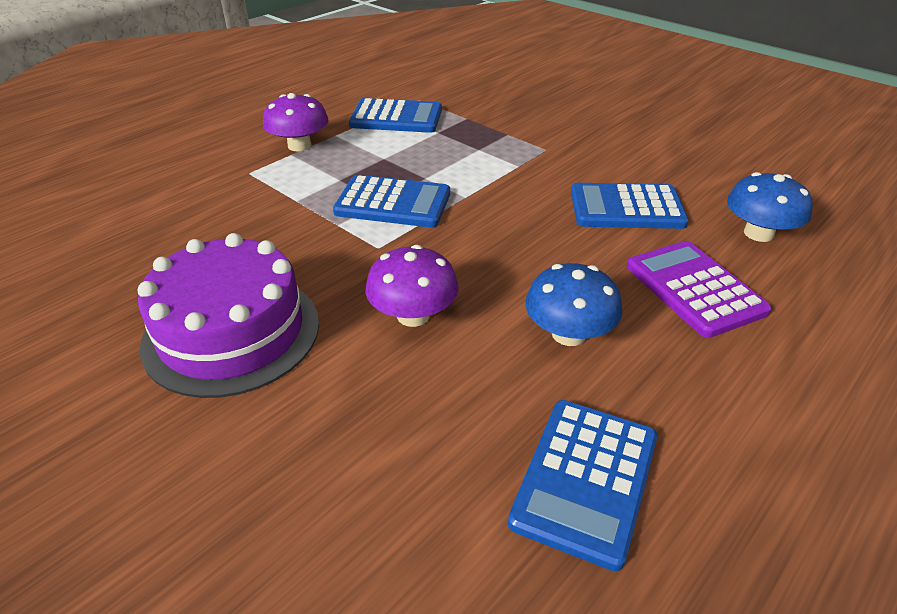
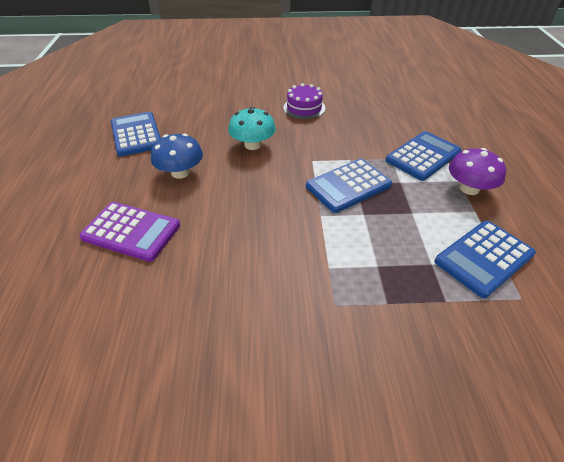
camera: 135 degrees right, 5 degrees up
purple cake [137,233,319,398] -> purple cake [283,83,325,119], size x0.55
purple mushroom [365,245,459,327] -> turquoise mushroom [228,107,276,150]
blue calculator [571,183,689,229] -> blue calculator moved to [385,131,461,181]
blue mushroom [727,172,813,242] -> none

